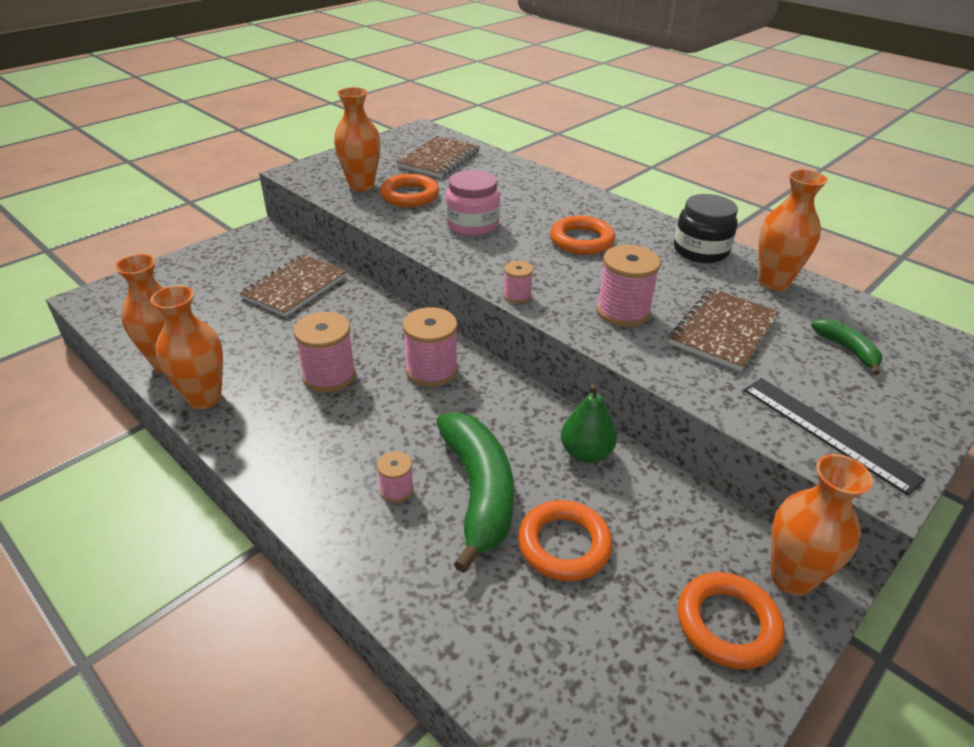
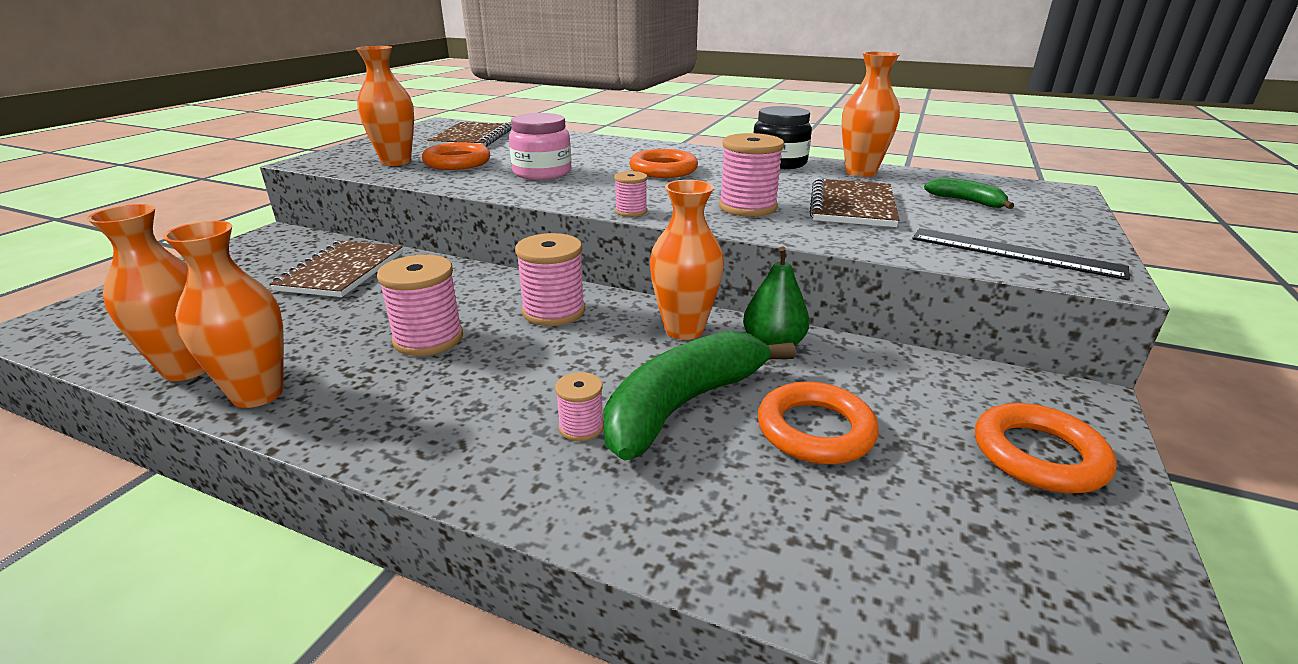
camera: 20 degrees left, 10 degrees down
green banana [436,412,514,573] -> green banana turned 105 degrees counterclockwise [603,330,796,461]
orange vase [771,454,873,596] -> orange vase moved to [650,180,724,340]

